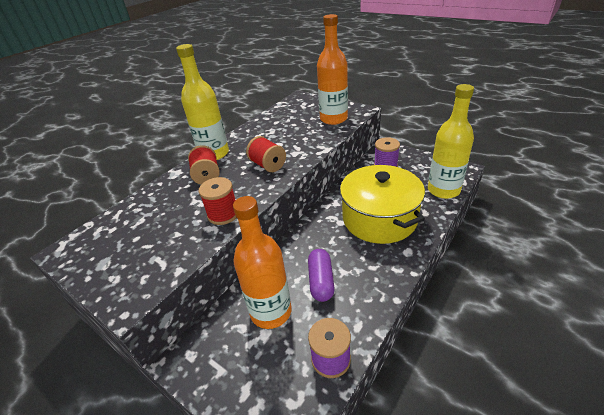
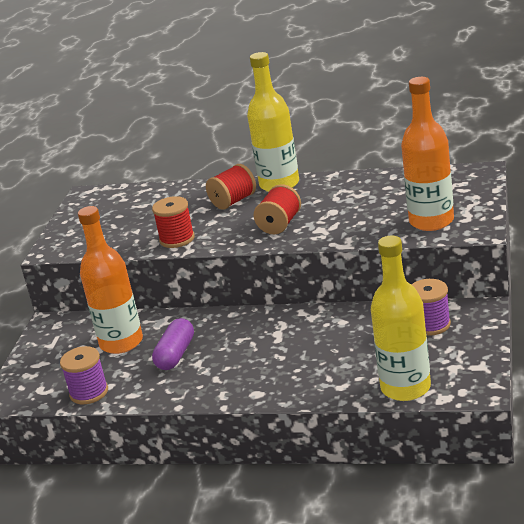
camera: 65 degrees right, 10 degrees down
purple capsule [308,249,334,302] -> purple capsule turned 45 degrees counterclockwise [152,318,194,370]
yellow pot [340,165,425,244] -> none

